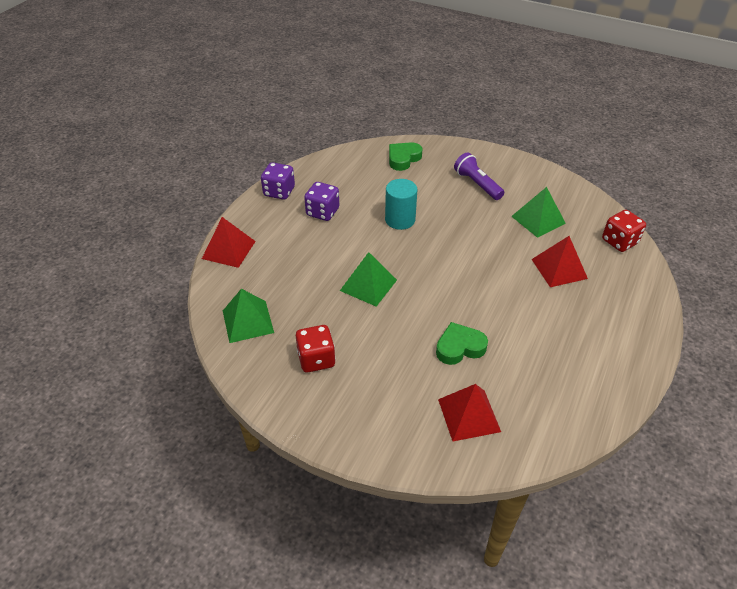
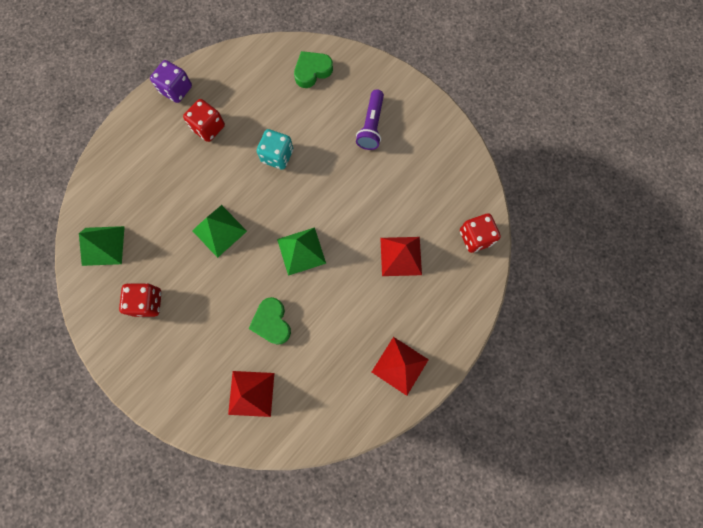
camera: 15 degrees right, 30 degrees up
red pyramid [202,217,256,268] -> red pyramid moved to [372,337,429,396]
purple dice [304,182,339,221] -> red dice [183,99,225,142]
turquoise cylinder [385,179,417,230] -> turquoise dice [257,129,293,170]
green heart [436,322,488,365] -> green heart turned 105 degrees counterclockwise [248,297,291,345]
purple flashlight [454,153,504,200] -> purple flashlight turned 150 degrees counterclockwise [356,89,384,150]
green pyramid [511,187,566,238] -> green pyramid moved to [277,227,326,276]

